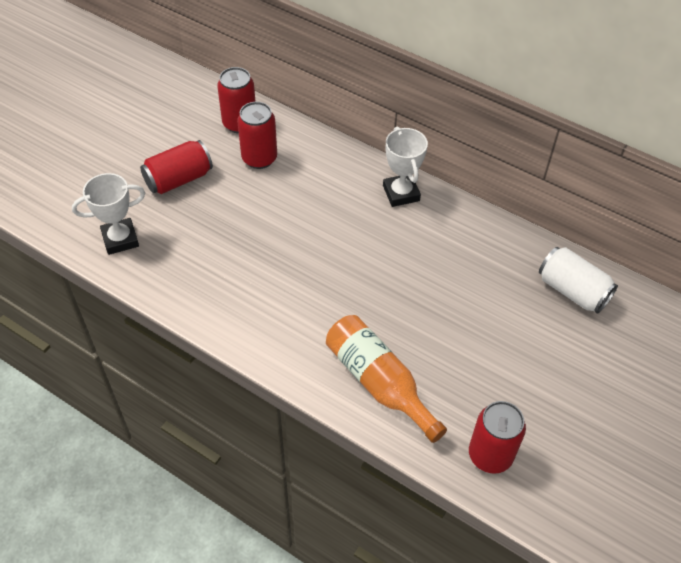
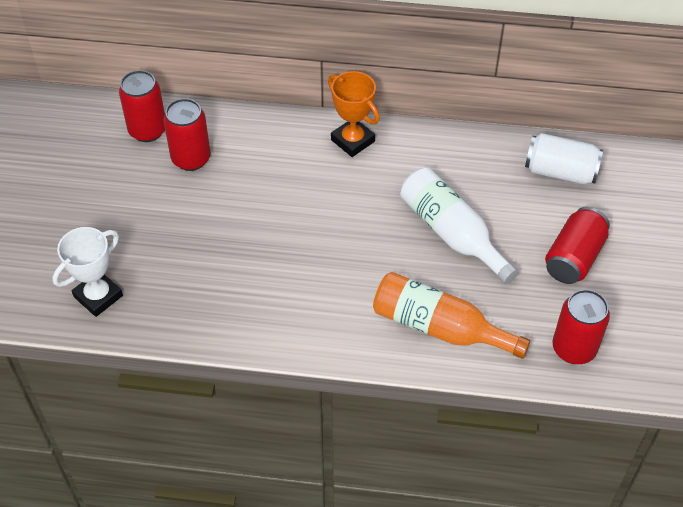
camera: 25 degrees left, 0 degrees up
red can [140,140,213,194] -> red can moved to [545,207,610,284]
white trophy [383,127,428,207] -> orange trophy [328,71,380,157]
none -> white bottle [400,168,519,284]

